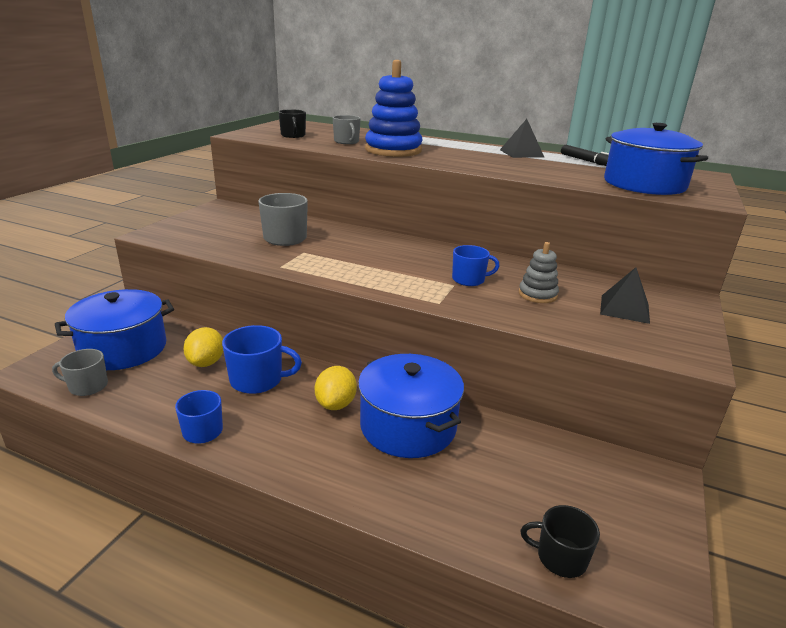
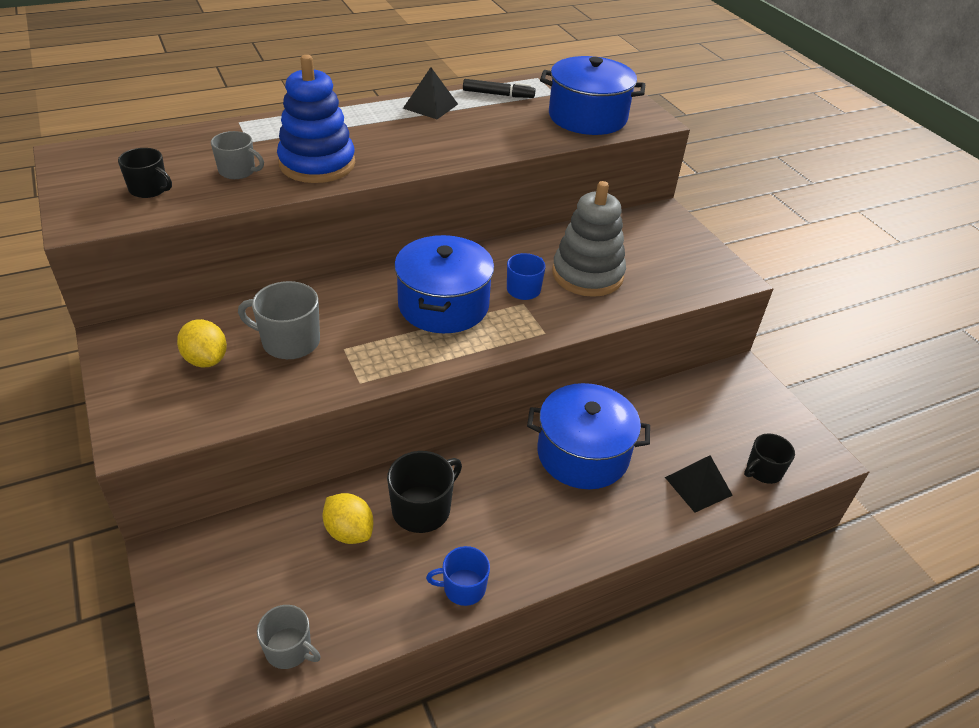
camera: 50 degrees left, 15 degrees up
grey mug [52,349,108,396] -> grey mug turned 105 degrees counterclockwise [257,605,321,669]
blue pot [55,289,174,370] -> blue pot moved to [394,235,494,333]
blue mug [222,325,302,394] -> black mug [387,451,462,533]
yellow lemon [315,366,357,410] -> yellow lemon moved to [177,319,227,367]
grey stacking toy [519,242,559,303] -> grey stacking toy [552,181,626,297], size x1.90
black pyramid [600,267,650,324] -> black pyramid moved to [665,455,733,513]

